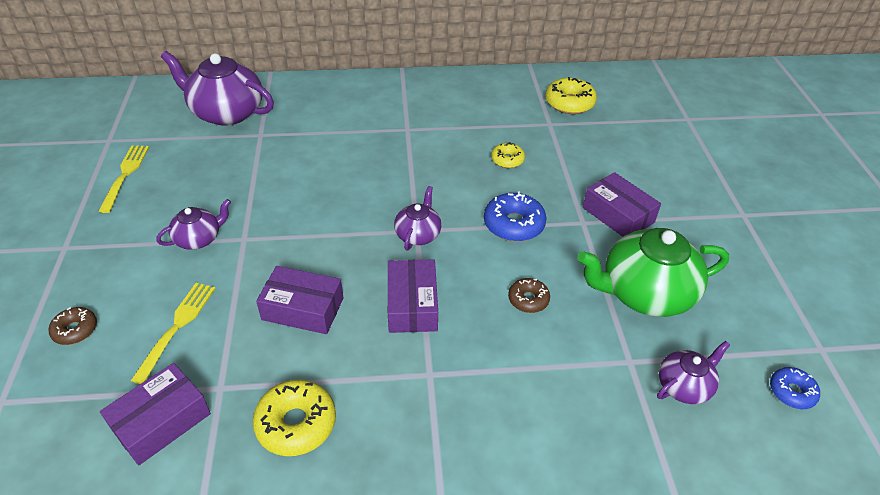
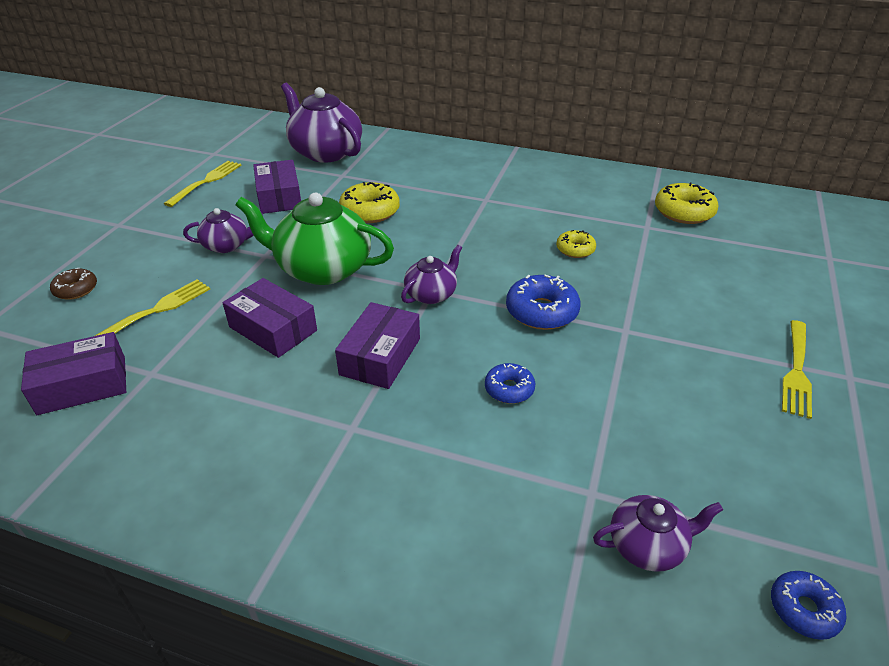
camera: 25 degrees right, 5 degrees down
yellow donut [253,380,336,456] -> yellow donut moved to [339,182,400,223]
brown donut [508,278,550,313] -> blue donut [485,363,535,404]
green teapot [577,228,729,317] -> green teapot moved to [236,193,394,285]
purple box [583,172,661,237] -> purple box moved to [253,160,301,214]
none -> yellow fork [782,320,812,419]

